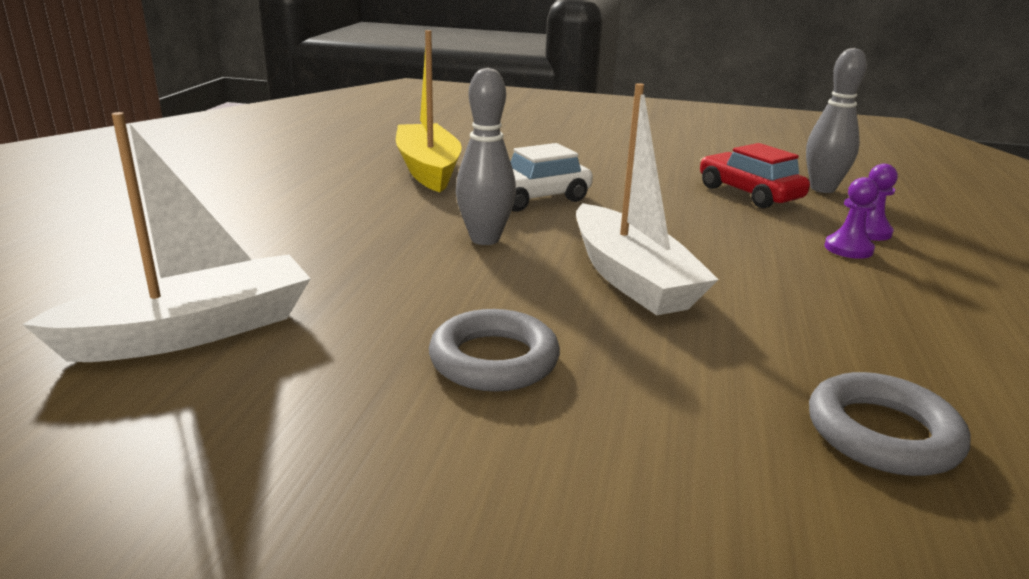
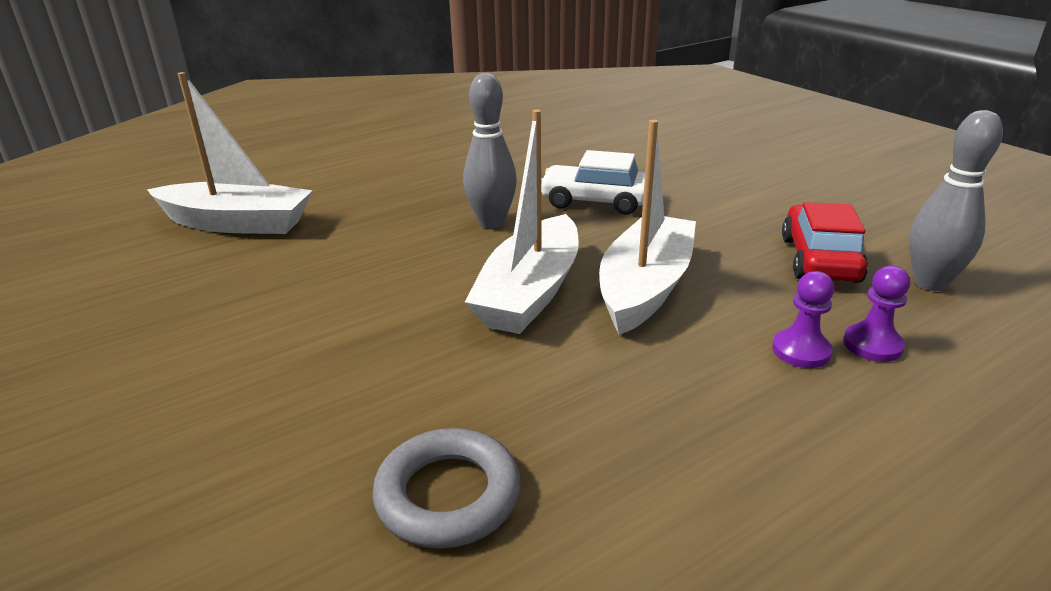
camera: 45 degrees right, 5 degrees up
yellow boat [396,30,462,192] -> none
grey ring [429,309,560,392] -> none
none -> white boat [599,120,696,335]

